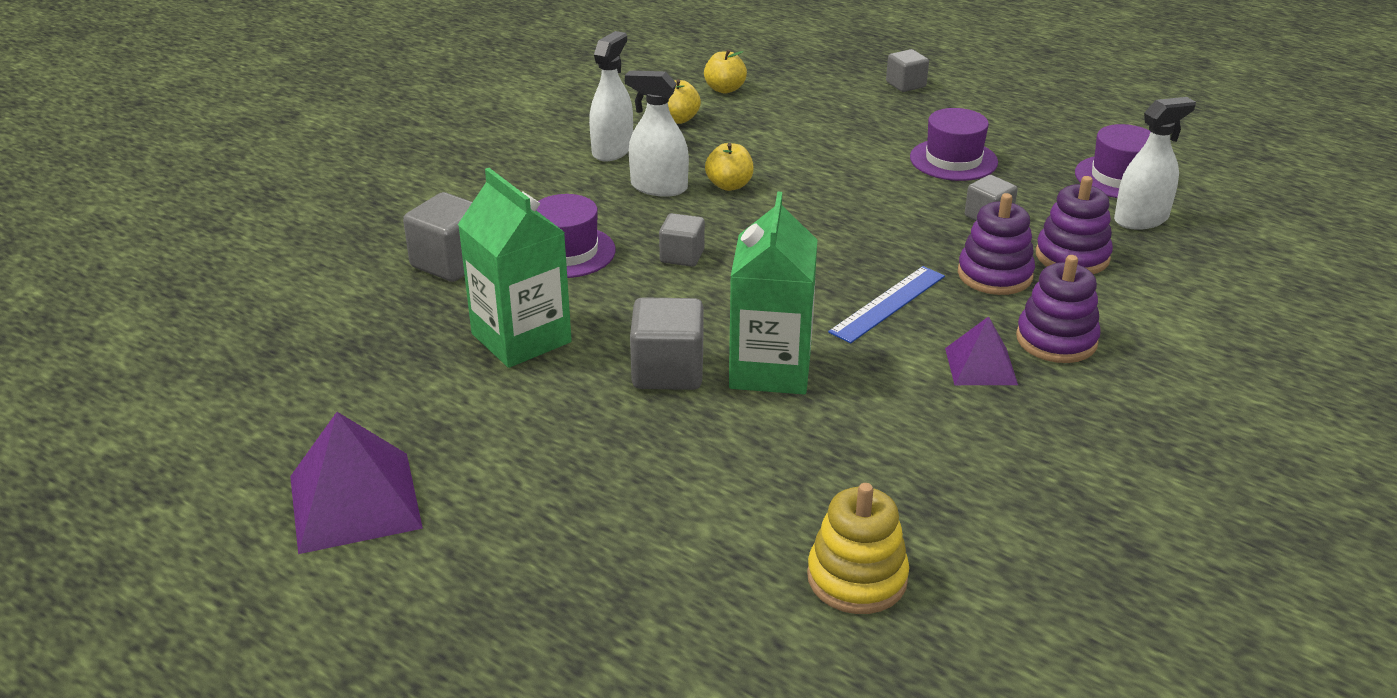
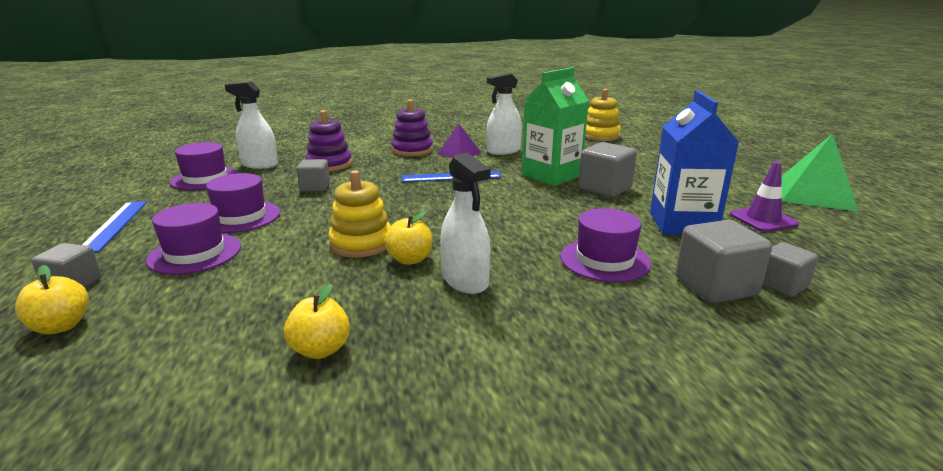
camera: 140 degrees left, 10 degrees down
purple pyramid [290,412,423,554] -> green pyramid [781,134,859,212]
green carton [458,168,572,368] -> blue carton [650,90,739,235]
white spray bottle [589,31,633,161] -> white spray bottle moved to [487,73,522,155]
grey cube [659,213,705,267] -> grey cube moved to [763,242,818,297]
yellow apple [704,50,747,93] -> yellow apple moved to [15,265,89,335]
purple stacking toy [958,193,1035,295] -> none
none -> blue ruler [82,201,147,253]
none -> purple hat [146,203,241,275]
none -> yellow stacking toy [328,170,391,257]
none -> purple traffic cone [730,162,799,232]

